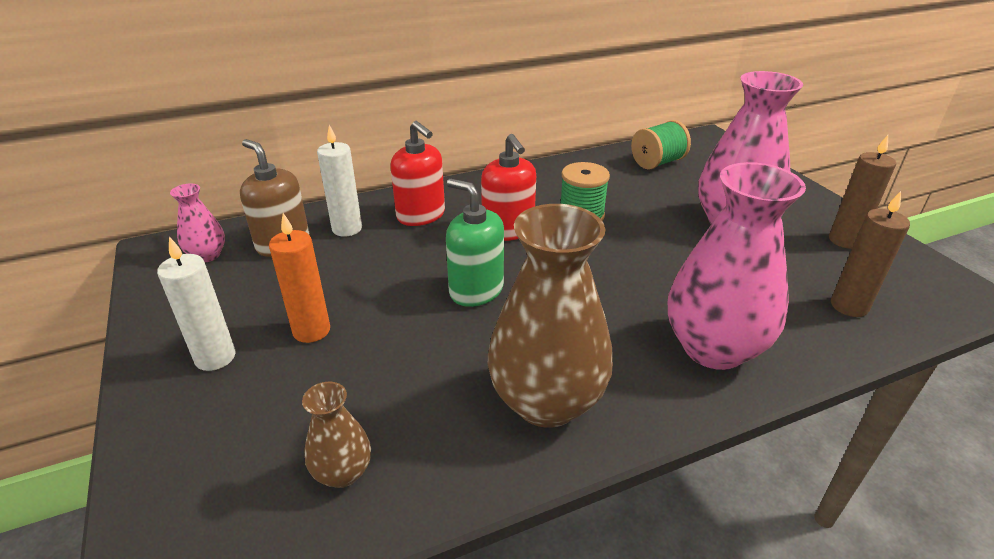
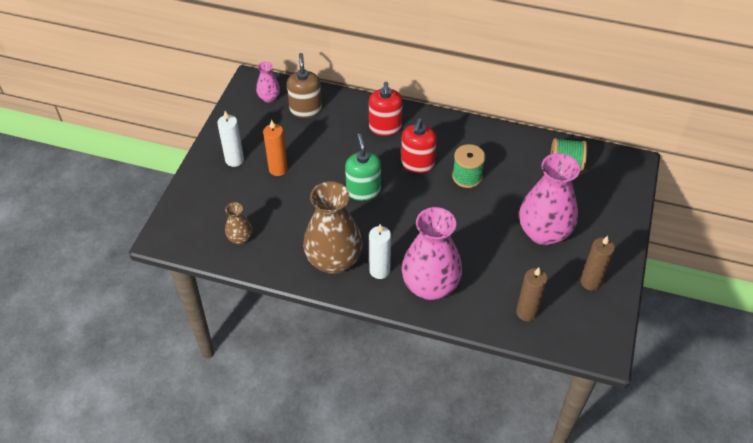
camera: 40 degrees right, 15 degrees up
white candle [317,125,362,237] -> white candle moved to [369,224,391,279]

